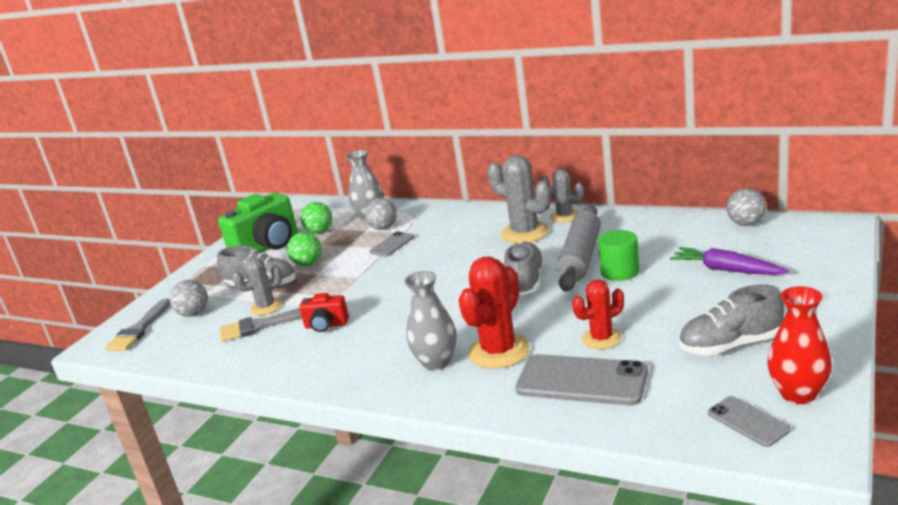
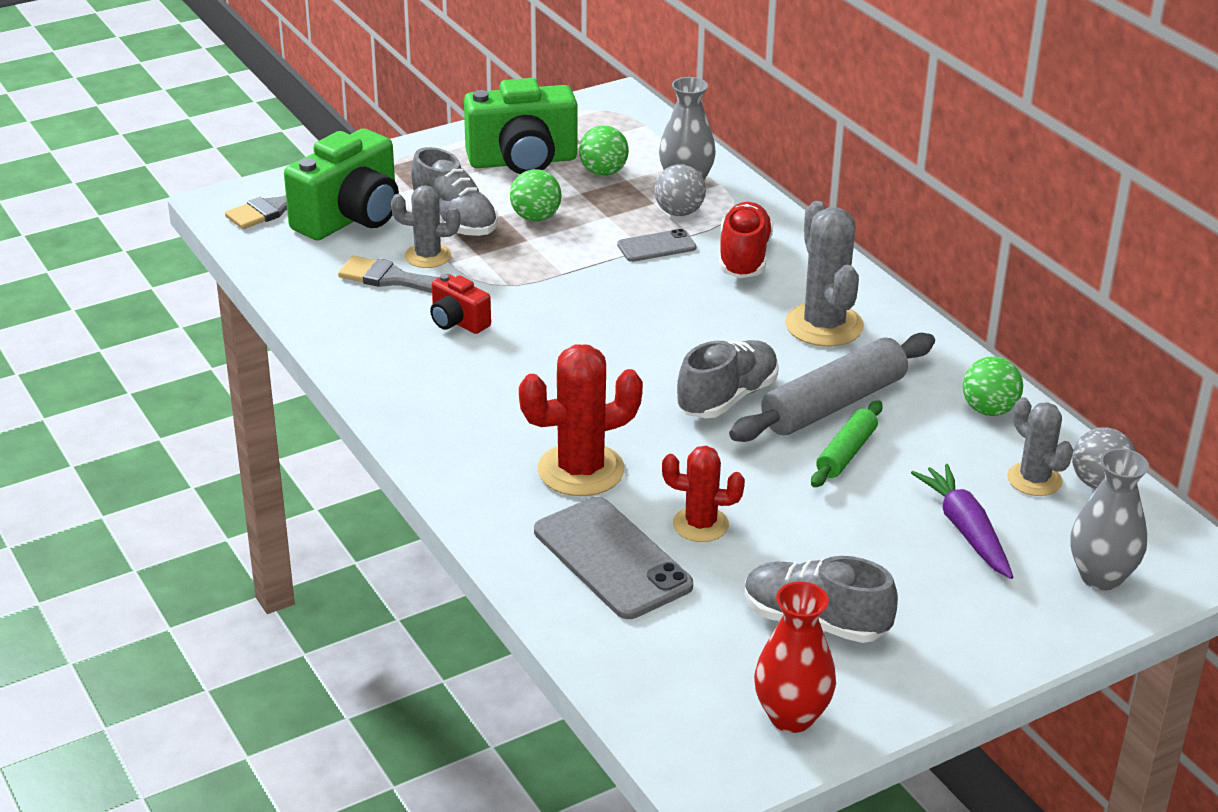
camera: 30 degrees right, 10 degrees up
grey ball [169,280,208,317] -> green camera [284,129,399,240]
grey vase [404,271,457,371] -> grey vase moved to [1070,448,1149,590]
grey cactus [540,169,584,223] -> grey cactus moved to [1007,397,1073,496]
green cylinder [598,230,639,281] -> green rolling pin [811,400,883,487]
grey phone [708,396,791,447] -> none
none -> red shoe [719,202,773,278]
none -> green ball [963,356,1023,416]

